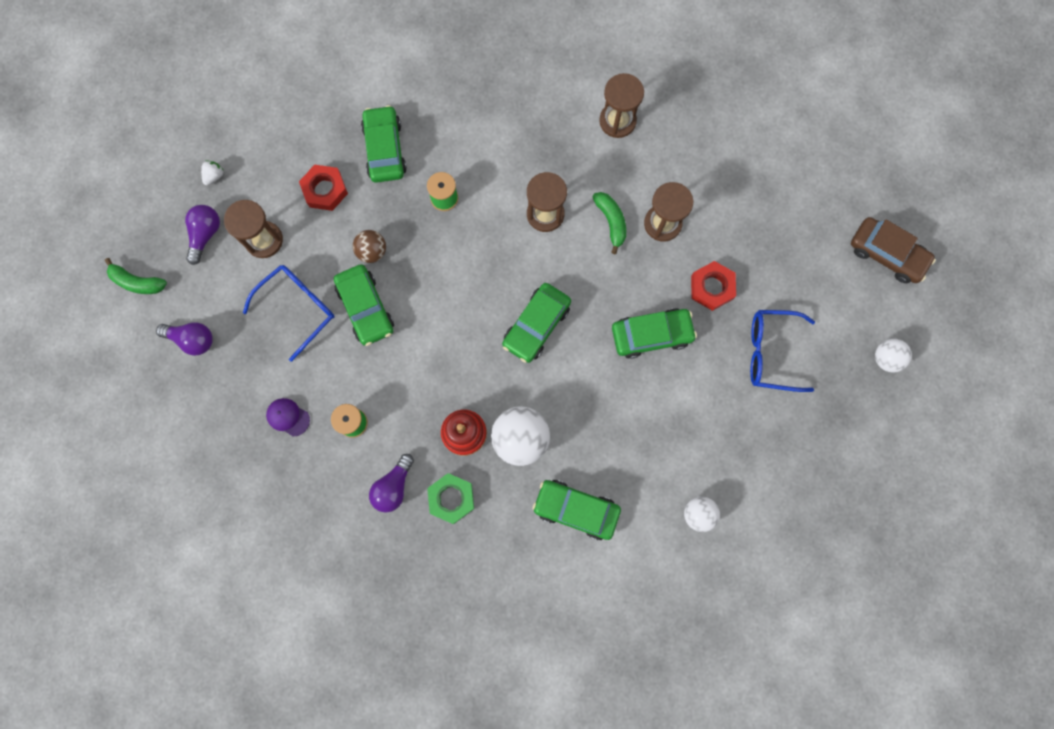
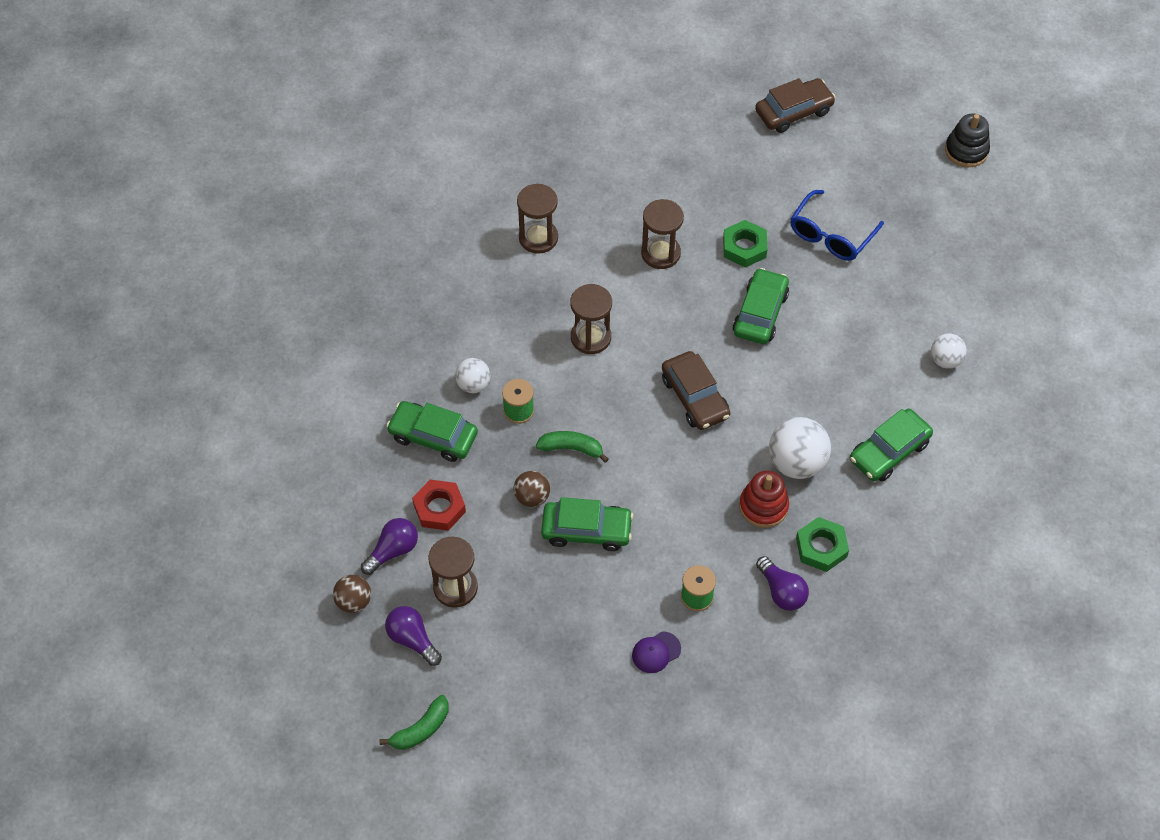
camera: 60 degrees left, 20 degrees down
purple light bulb [156,322,213,356] -> purple light bulb moved to [361,518,418,575]
white strawberry [201,160,224,185] -> brown ball [333,575,371,613]
blue glasses [243,265,335,362] -> none
green car [502,283,571,363] -> brown car [662,351,730,430]
green banana [592,192,626,254] -> green banana moved to [536,431,609,463]
red nut [691,261,736,311] -> green nut [723,220,767,268]
white ball [875,339,912,372] -> white ball moved to [455,358,491,393]
none -> black stacking toy [945,114,990,167]

